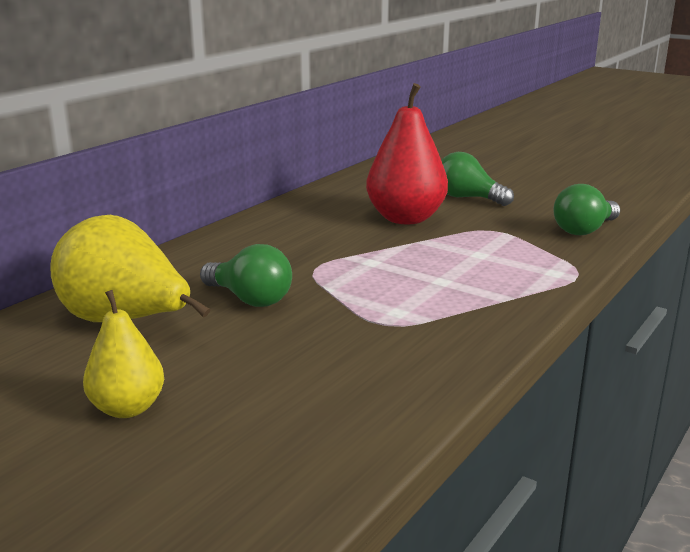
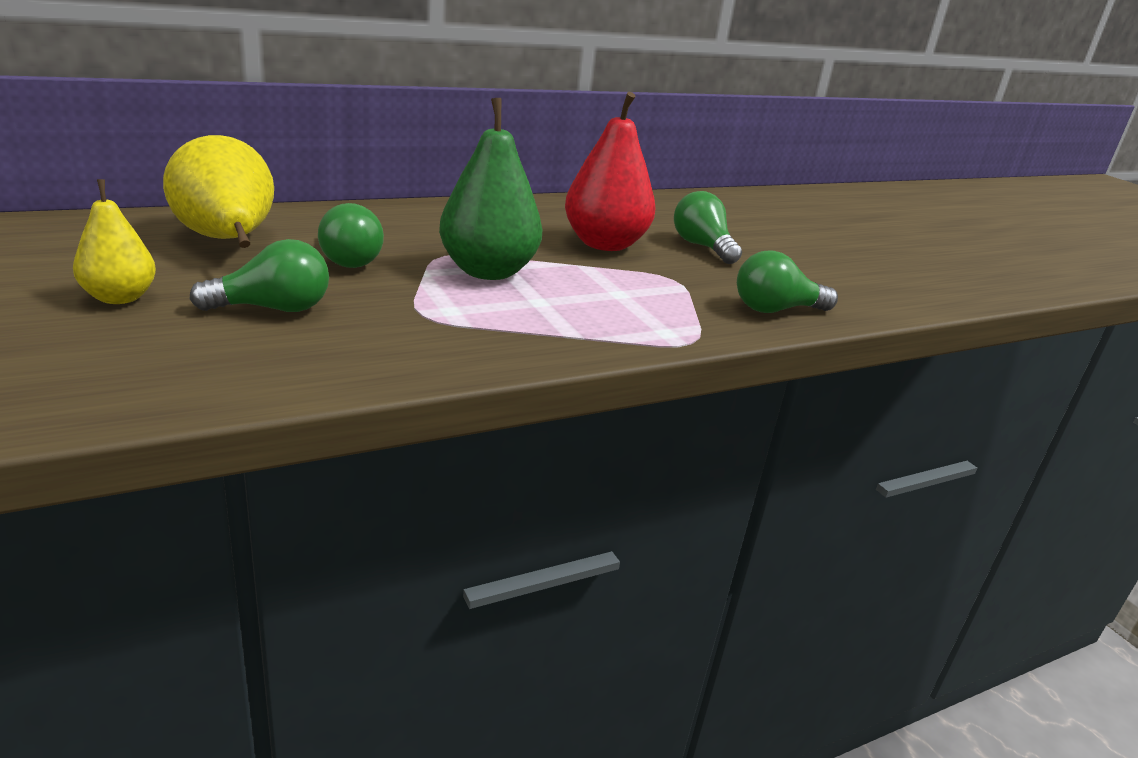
camera: 25 degrees right, 5 degrees up
none -> green light bulb [190,239,329,312]
none -> green pear [439,98,542,280]

